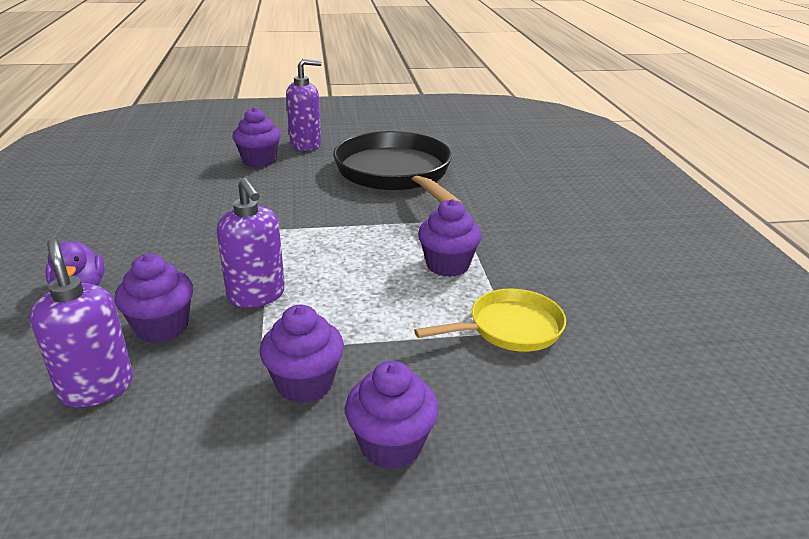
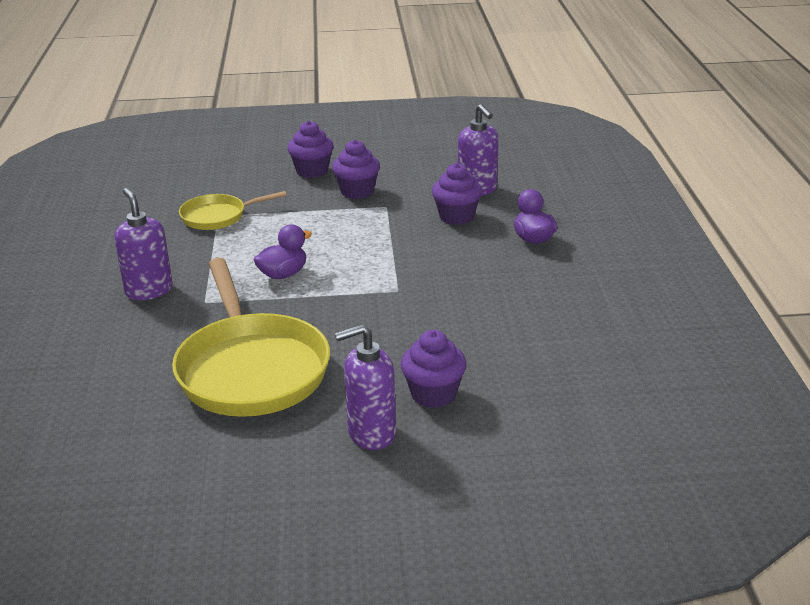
camera: 175 degrees left, 0 degrees up
purple soap dispenser [217,178,285,308] -> purple soap dispenser moved to [114,188,173,300]
black pan [333,131,463,204] -> yellow pan [172,258,330,417]
purple cupcake [418,199,482,277] -> none
none -> purple duck [254,224,312,279]

